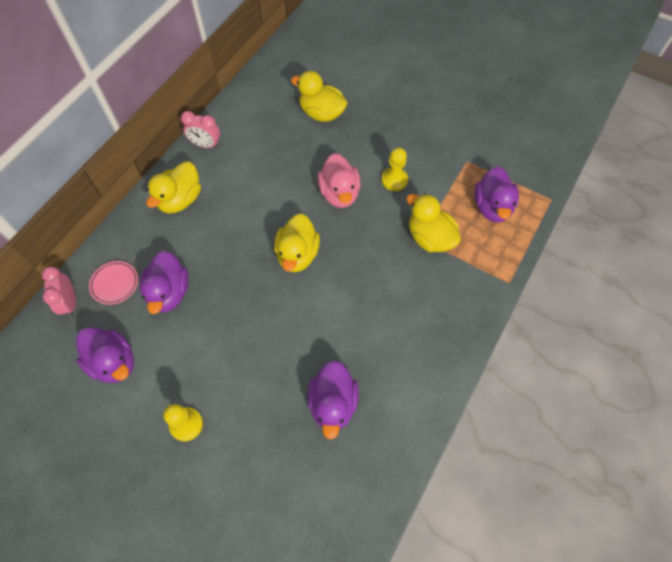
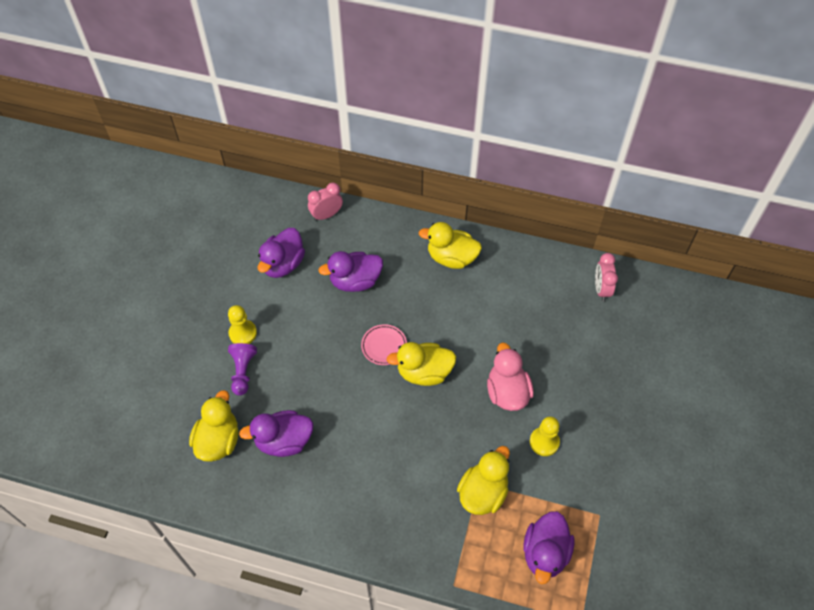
camera: 75 degrees right, 5 degrees down
pink plate [89,261,138,305] -> pink plate moved to [361,324,407,365]
pink clock [181,111,220,148] -> pink clock moved to [595,253,618,301]
yellow duck [291,71,348,122] -> yellow duck moved to [189,390,239,462]
pink duck [317,153,361,208] -> pink duck turned 105 degrees clockwise [487,342,534,411]
purple duck [475,166,519,222] -> purple duck turned 60 degrees counterclockwise [523,511,575,584]
none -> purple pawn [228,343,257,396]

